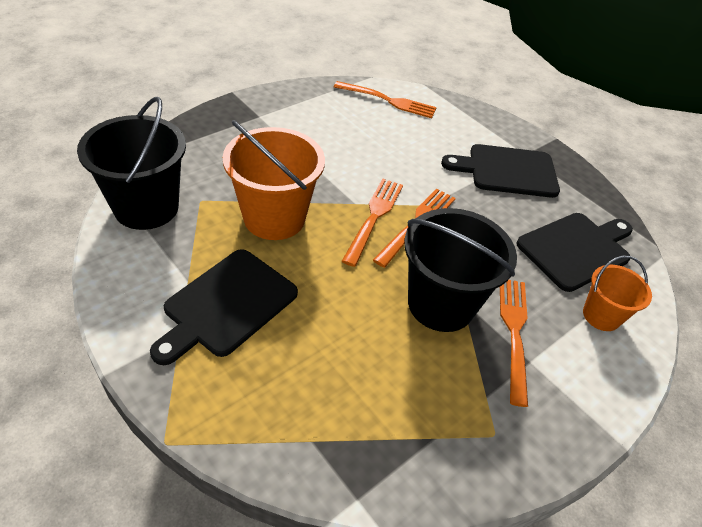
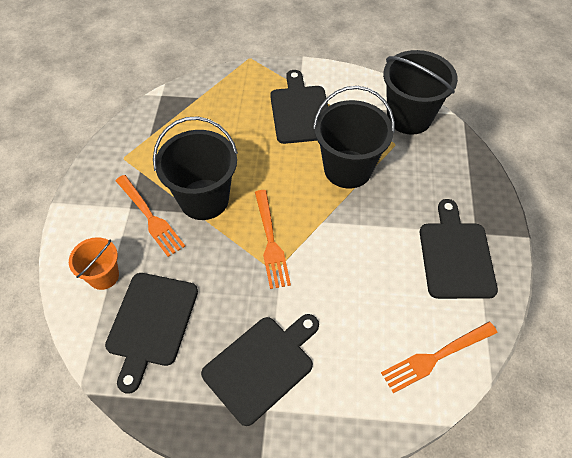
camera: 140 degrees right, 10 degrees up
orange bucket [223,120,325,240] -> black bucket [313,86,395,189]
orange fork [342,179,403,267] -> none
none -> black cutting board [420,199,498,299]

